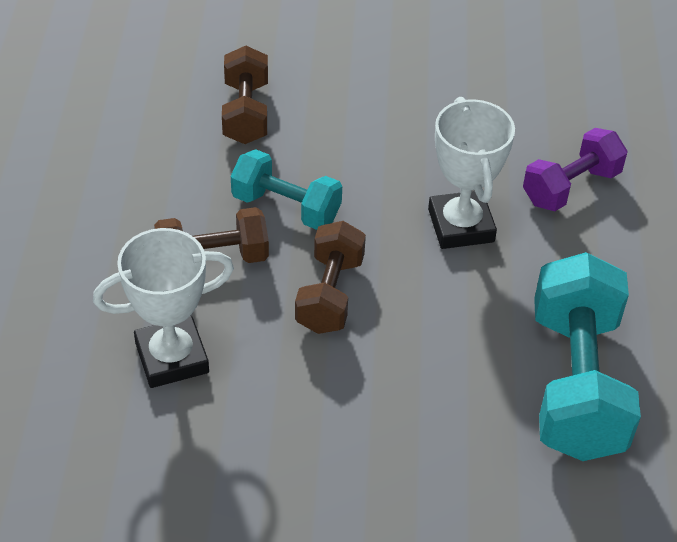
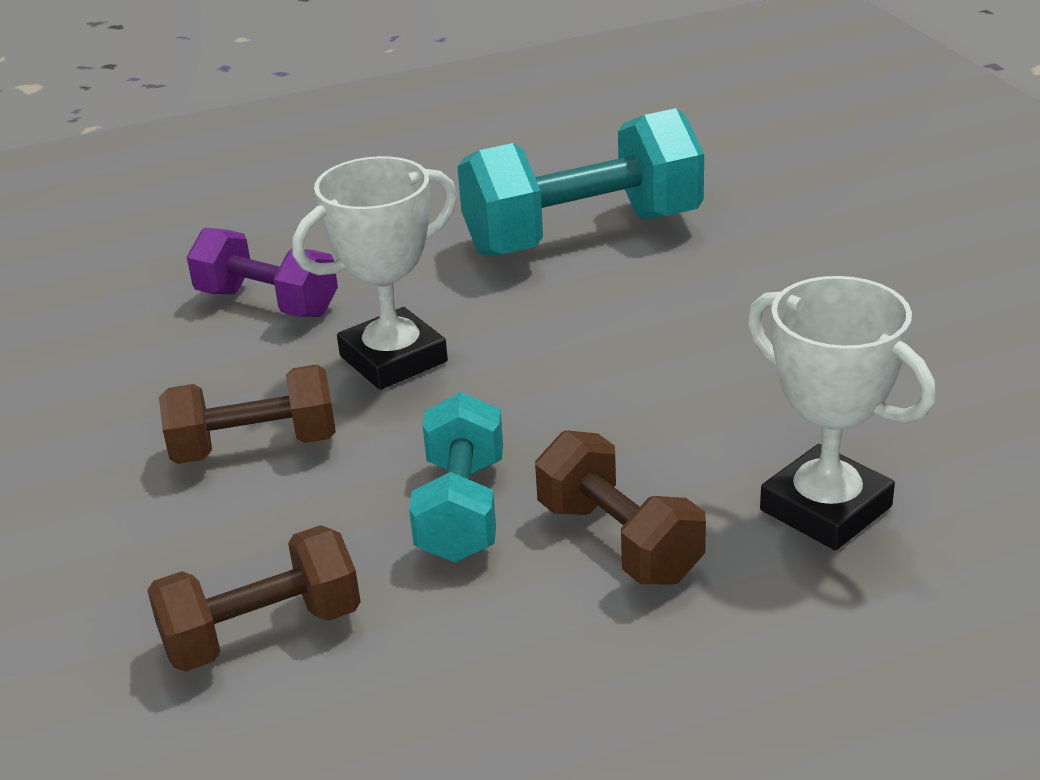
camera: 110 degrees left, 15 degrees down
brown dumbbell [295,221,366,334] -> brown dumbbell moved to [159,364,336,464]

